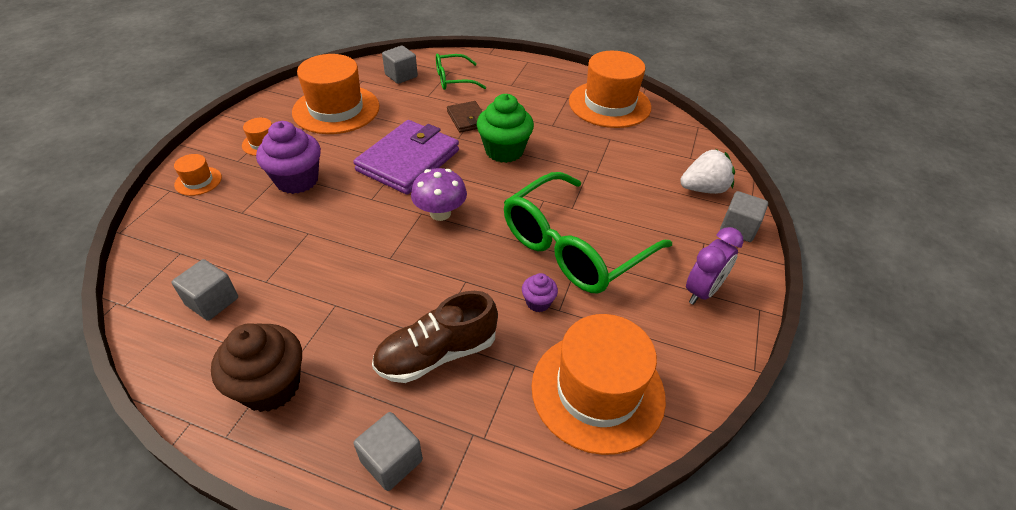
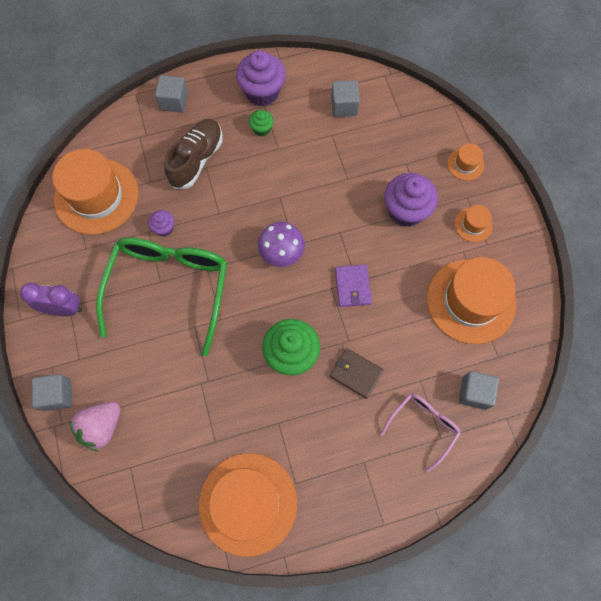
camera: 145 degrees right, 25 degrees up
brown cupcake [211,323,302,412] -> purple cupcake [236,50,286,106]
purple wallet [353,120,459,195] -> purple wallet [335,264,372,307], size x0.51
green glasses [436,54,486,90] -> pink glasses [380,393,461,472]
white strawberry [680,149,735,194] -> pink strawberry [69,402,120,452]
purple clock [686,227,743,305] -> purple clock turned 90 degrees clockwise [20,282,82,316]
none -> green cupcake [249,110,274,136]

